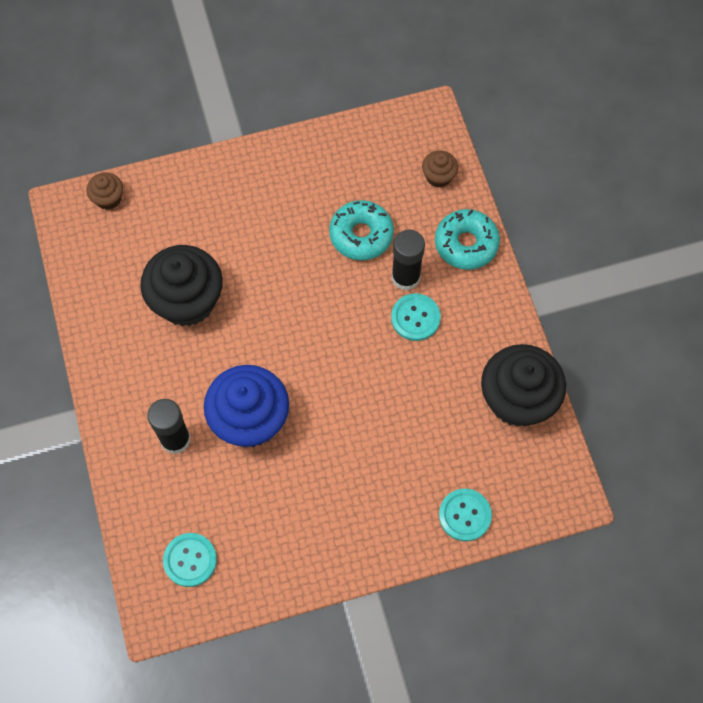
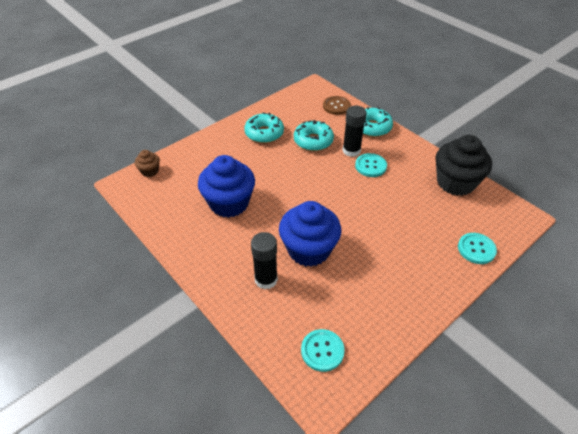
camera: 25 degrees left, 20 degrees down
black cupcake [140,245,223,327] -> blue cupcake [198,155,255,218]
brown cupcake [422,150,458,188] -> brown button [323,96,351,115]
none -> turquoise donut [244,113,284,143]

